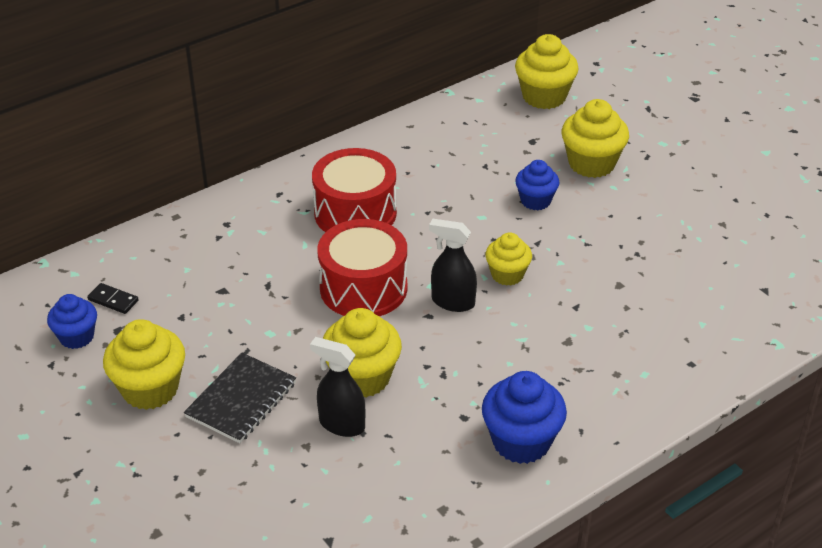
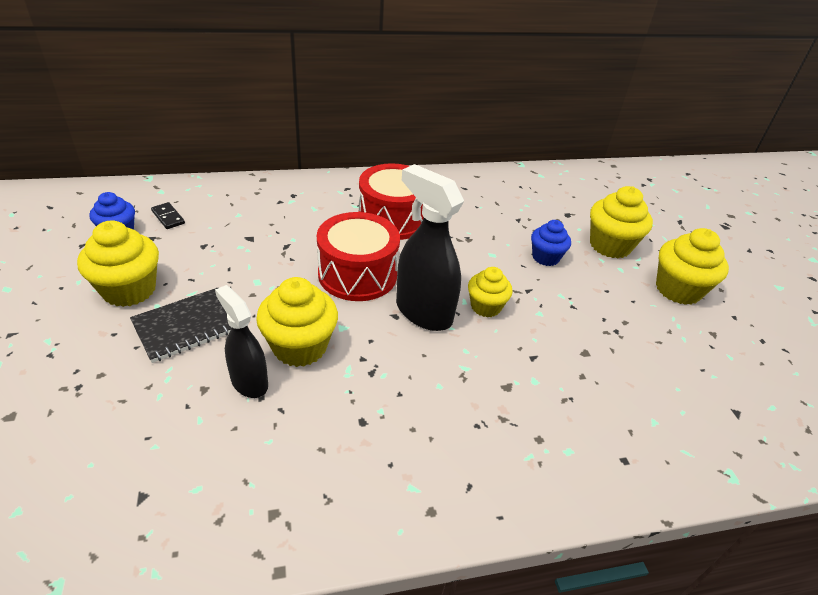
camera: 20 degrees right, 0 degrees up
black spray bottle [429,219,477,312] -> black spray bottle [396,164,464,331], size x1.59
blue cupcake [482,371,567,464] -> none
yellow cupcake [515,34,579,109] -> yellow cupcake moved to [656,228,729,305]

